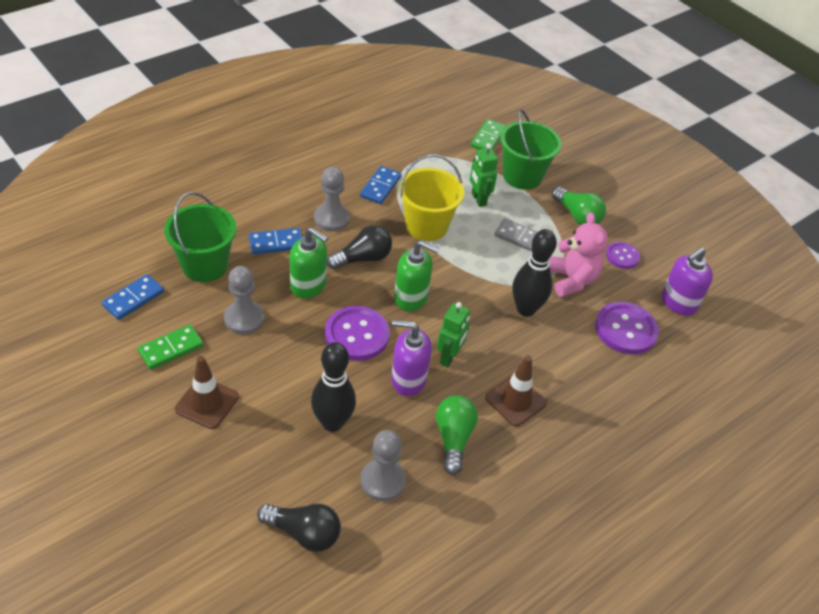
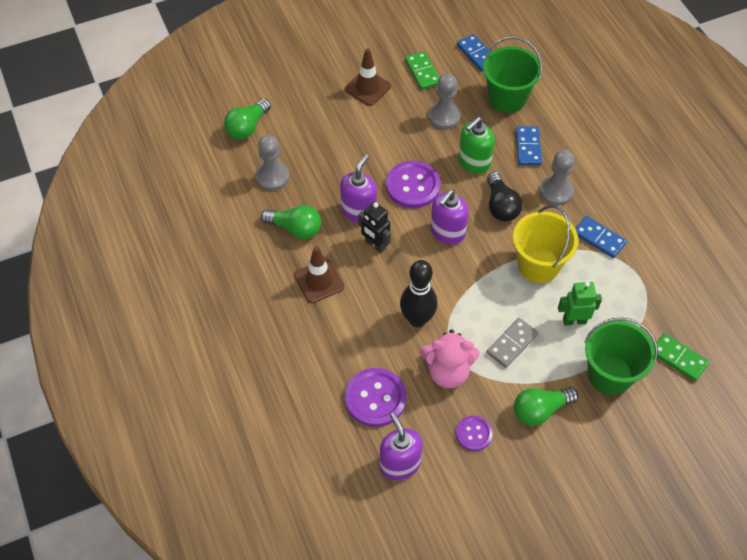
camera: 110 degrees right, 10 degrees up
black light bulb [257,504,341,552] -> green light bulb [224,98,271,139]
black bowling pin [311,342,356,432] -> none
green soap dispenser [394,240,440,311] -> purple soap dispenser [430,189,469,245]
green robot [437,302,470,367] -> black robot [358,202,391,253]

